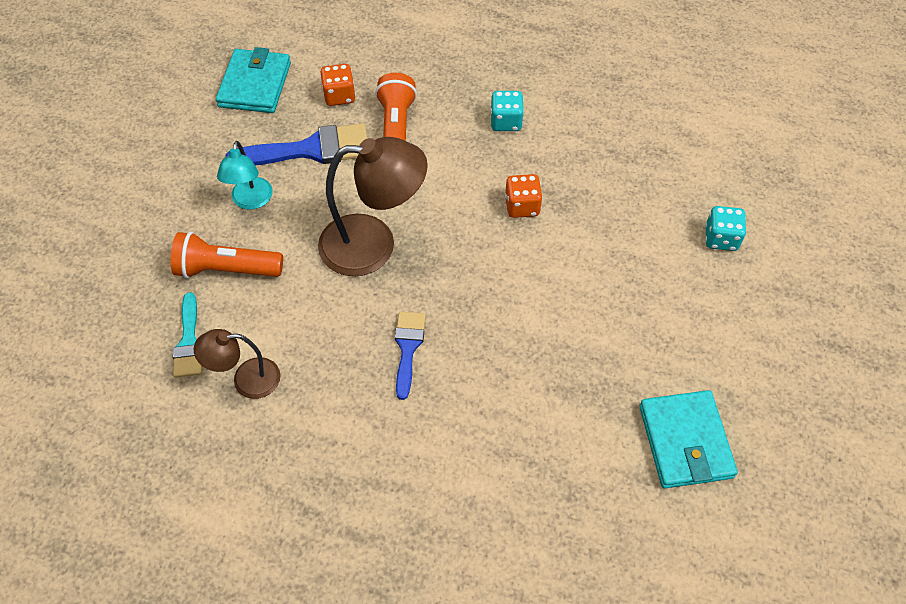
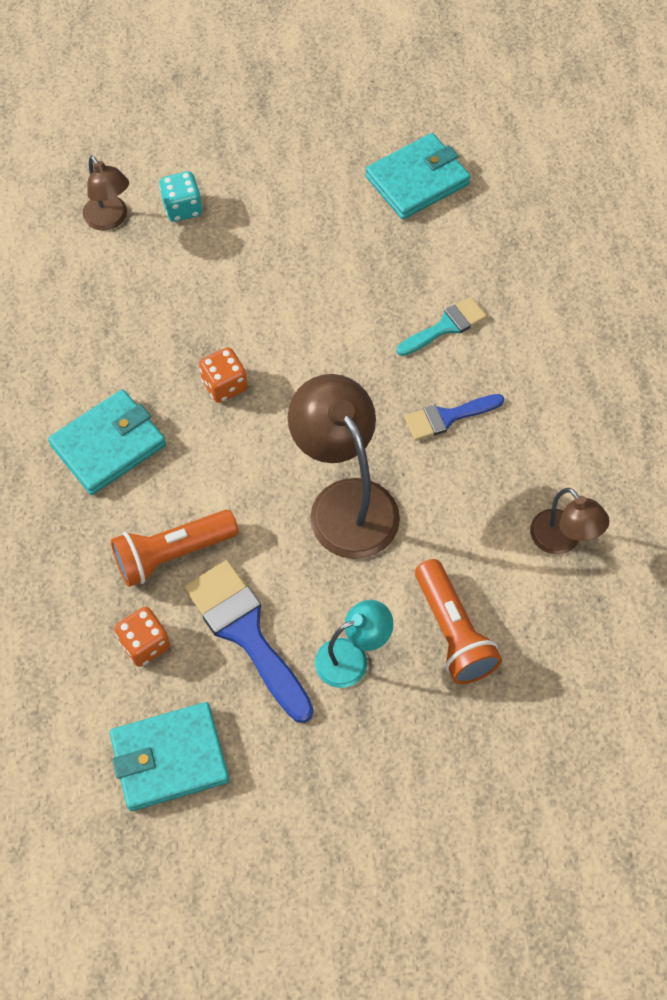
camera: 115 degrees left, 5 degrees up
turquoise brush [173,292,202,377] -> turquoise brush moved to [397,297,487,356]
turquoise dice [490,91,524,131] -> turquoise wallet [48,389,166,495]
none -> brown lamp [83,155,129,230]

